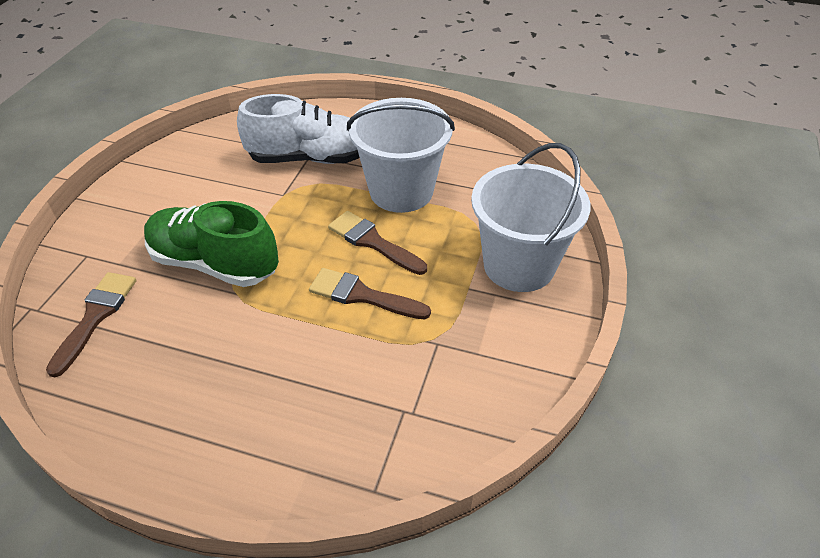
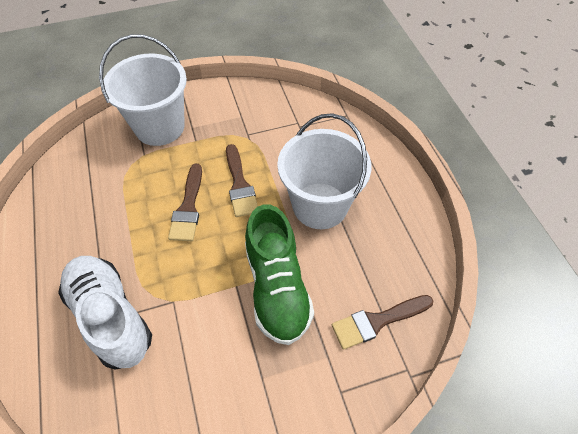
camera: 125 degrees left, 10 degrees up
white bucket [347,98,455,213] -> white bucket moved to [277,113,372,229]

